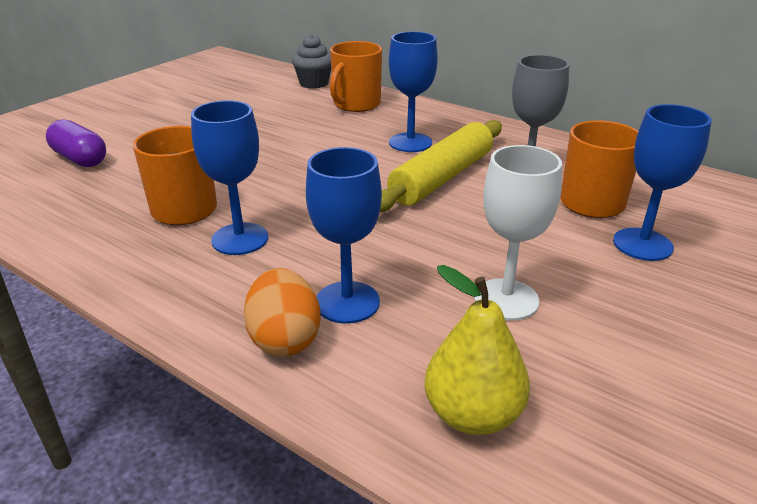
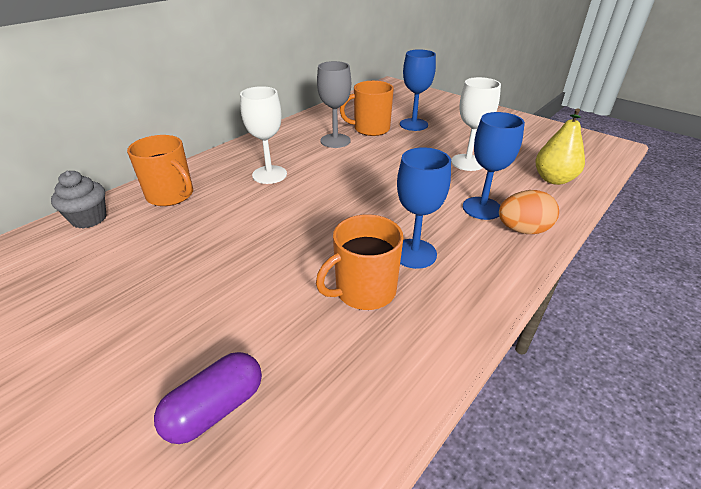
camera: 85 degrees left, 5 degrees up
yellow rolling pin [380,120,502,212] -> none
blue goblet [389,32,438,152] -> white goblet [240,86,287,184]

